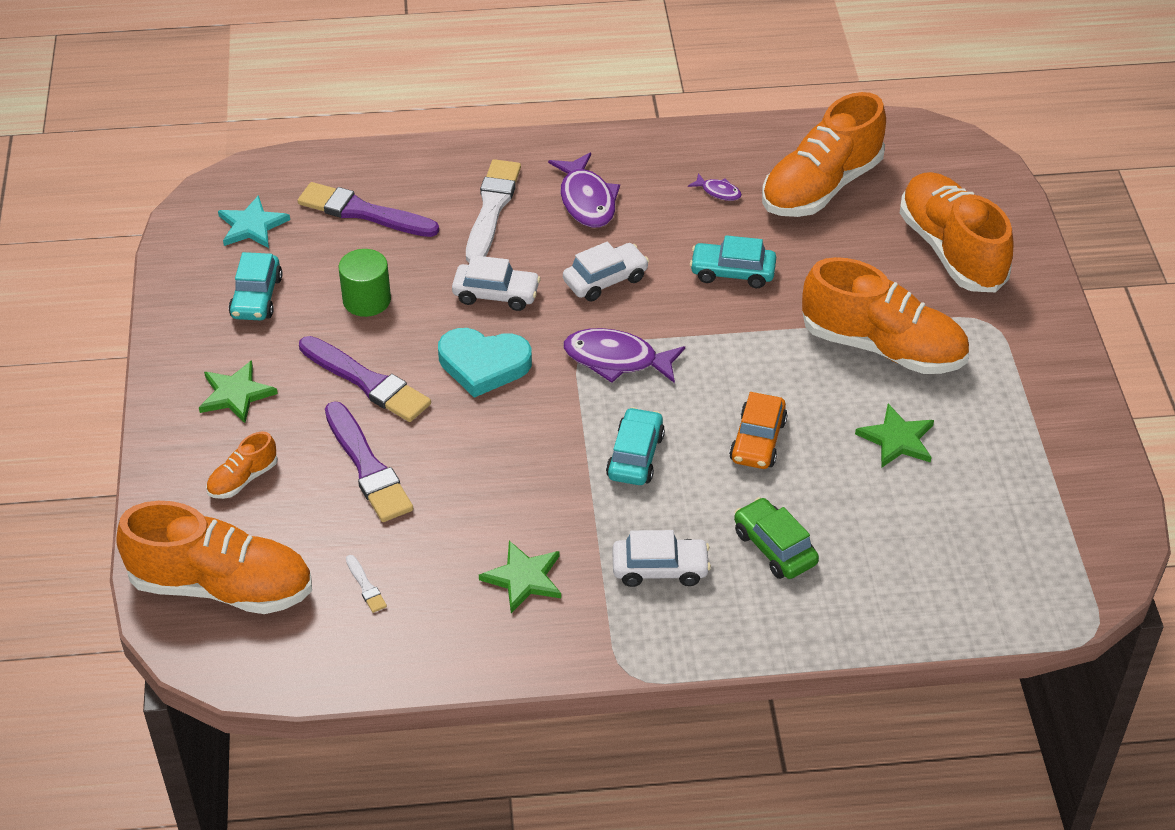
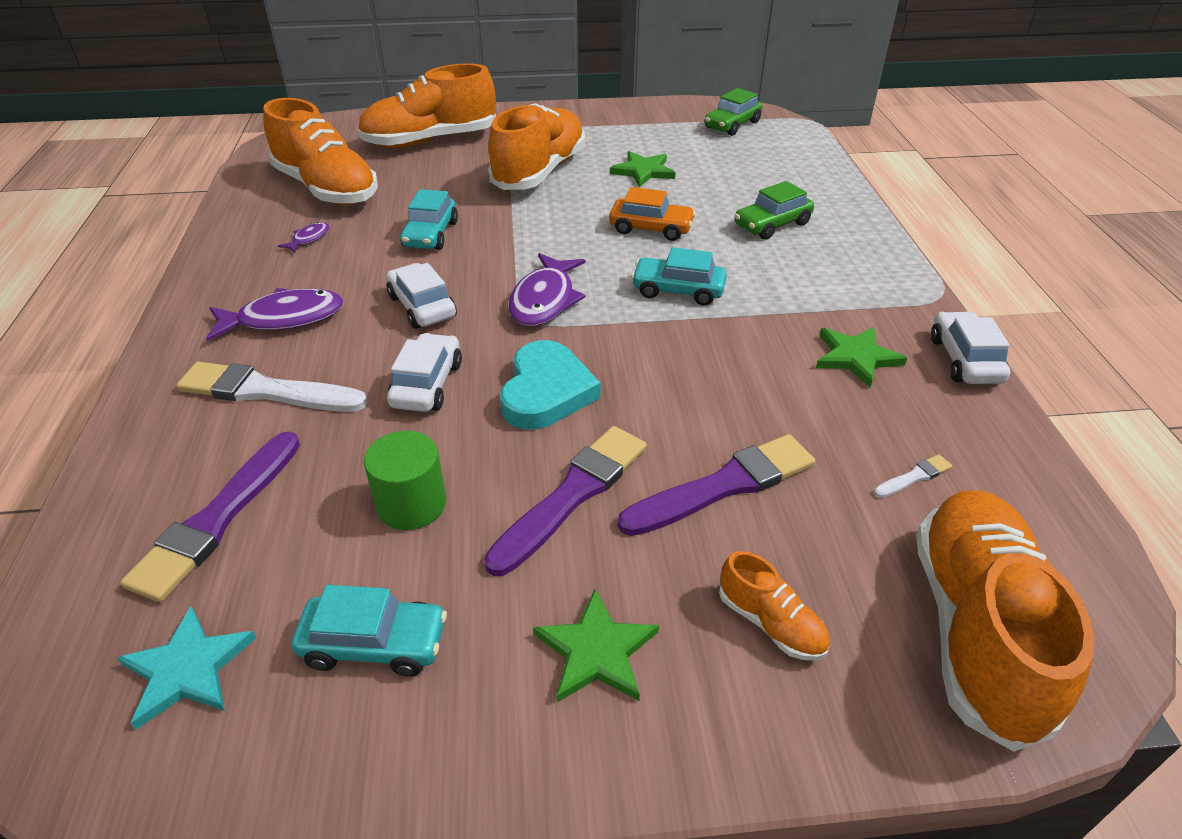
camera: 90 degrees left, 5 degrees down
white car [612,530,711,587] -> white car moved to [931,312,1010,384]
none -> green car [704,88,762,136]

